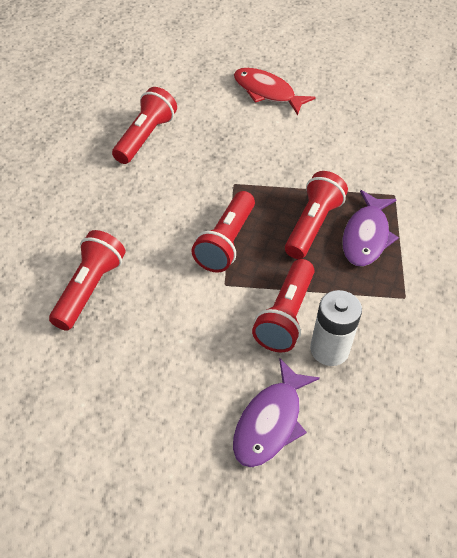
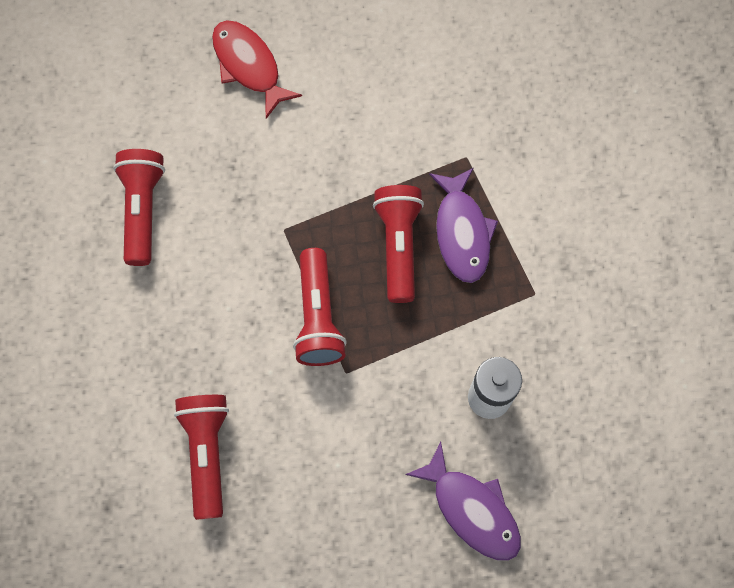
camera: 25 degrees left, 20 degrees up
purple fish [233,359,320,467] -> purple fish turned 45 degrees counterclockwise [405,442,521,561]
red fish [234,68,316,115] -> red fish turned 45 degrees clockwise [212,20,302,119]
red flashlight [252,259,315,353] -> none

